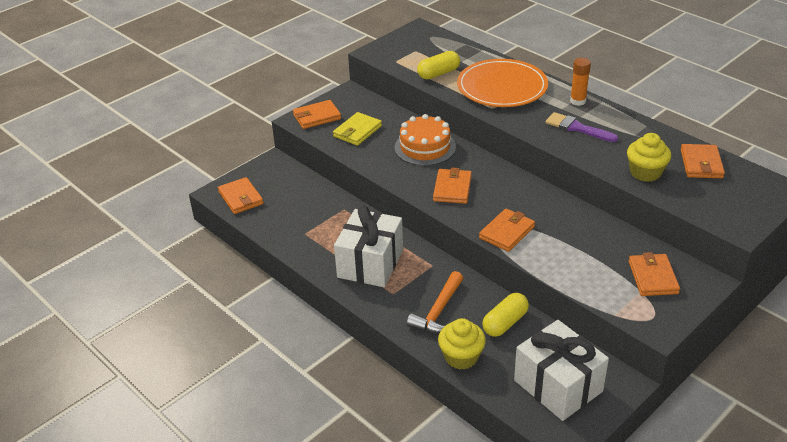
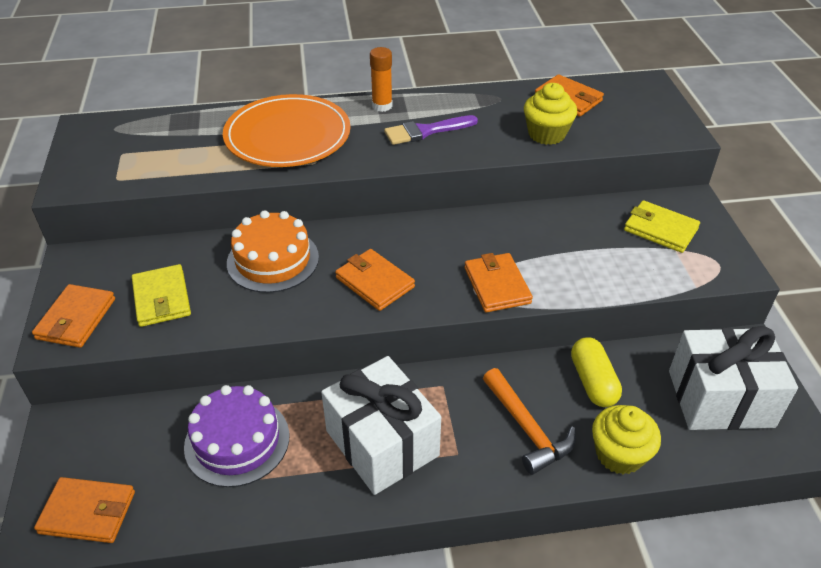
camera: 55 degrees left, 5 degrees up
yellow capsule [417,51,460,79] -> none
orange wallet [629,252,680,296] -> yellow wallet [624,200,700,253]
none -> purple cake [184,385,289,487]

